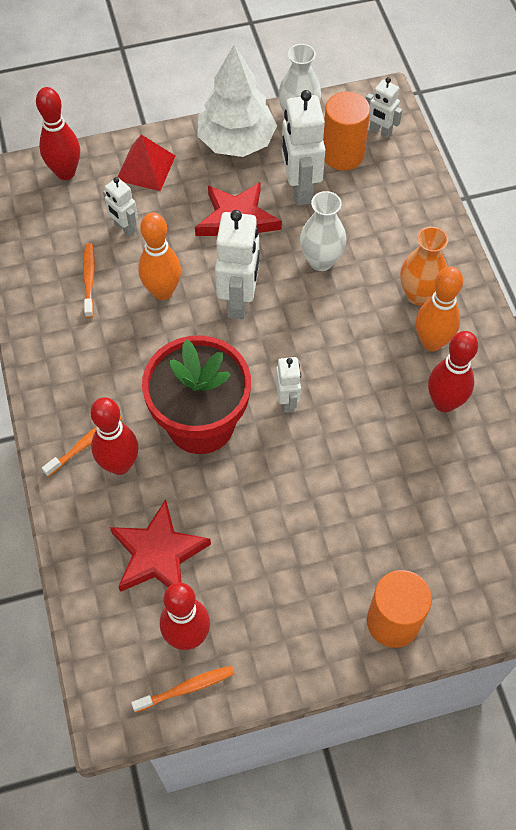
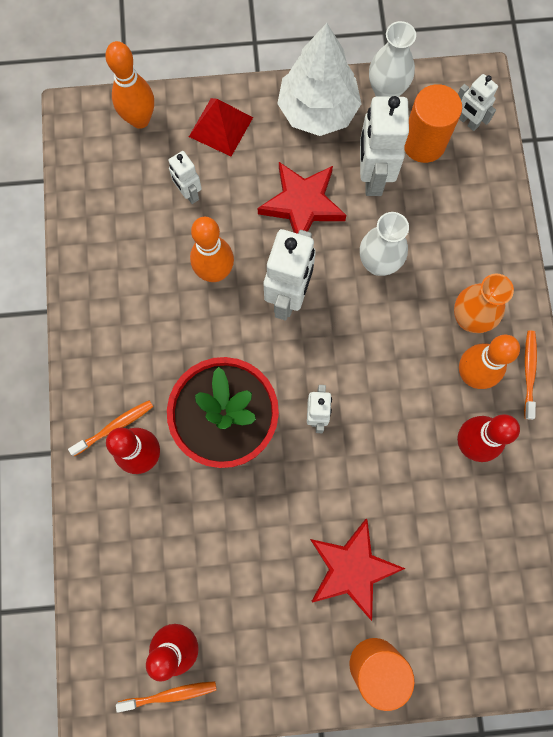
camera: 10 degrees right, 15 degrees up
red bowling pin [36,87,80,180] -> orange bowling pin [105,41,154,129]
orange toothbrush [83,243,95,318] -> orange toothbrush moved to [524,331,537,420]
red star [110,499,211,592] -> red star moved to [310,519,405,621]

